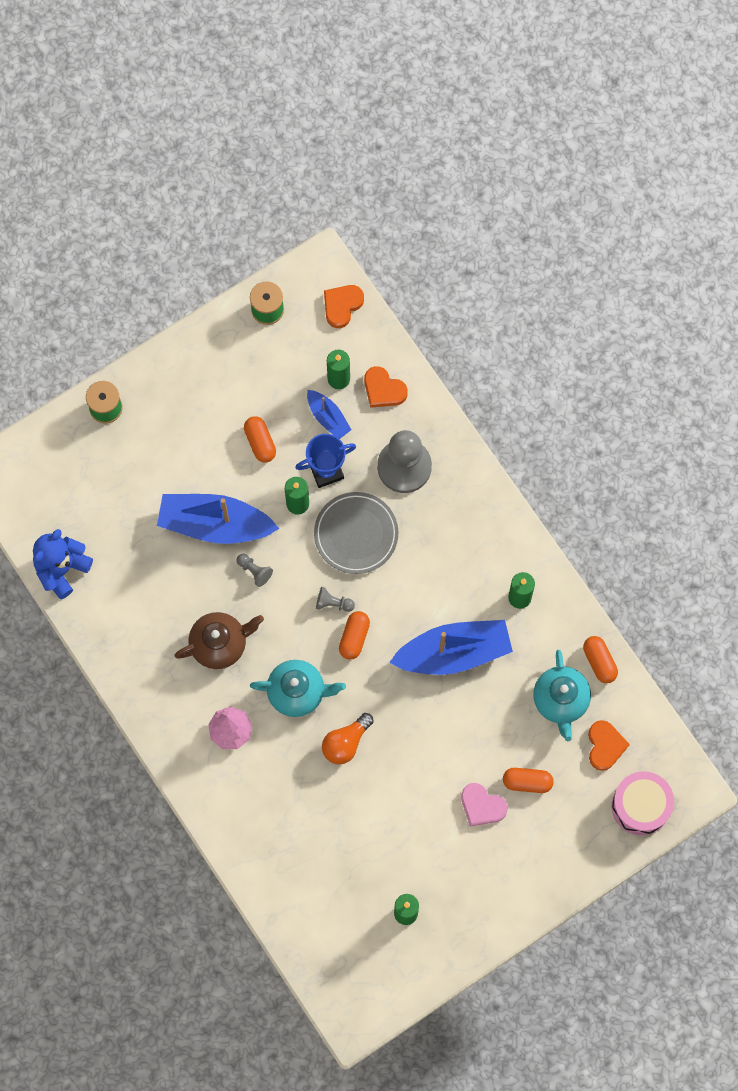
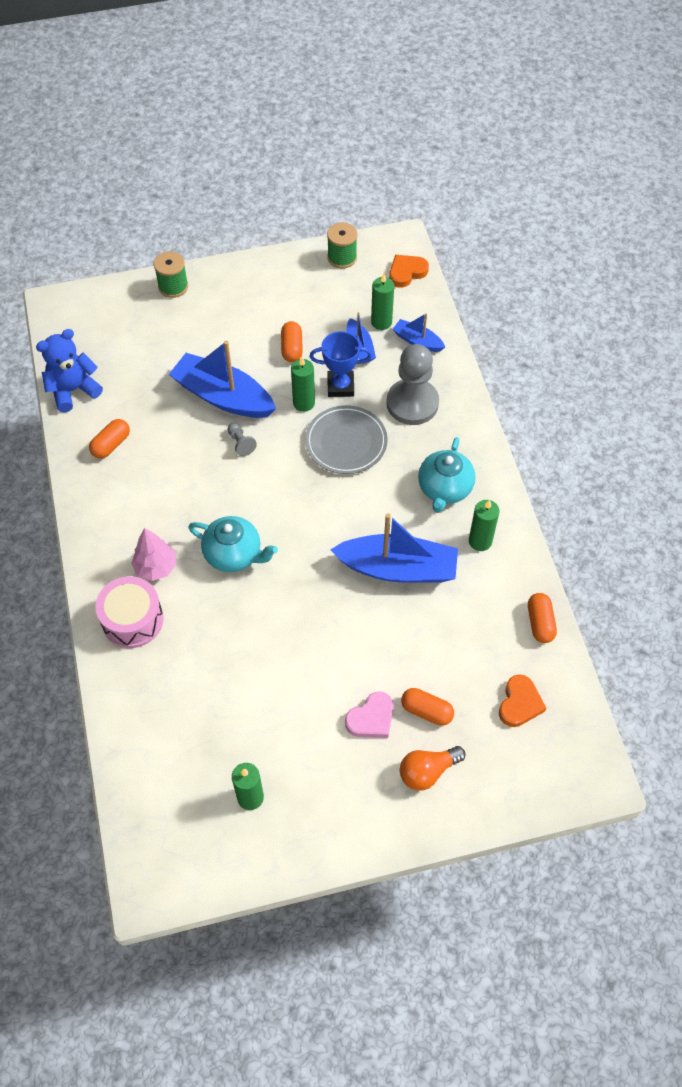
camera: 20 degrees right, 15 degrees down
brown teapot [174,612,264,669] -> none
grey pawn [316,587,355,612] -> none
orange light bulb [322,713,374,765] -> orange light bulb moved to [400,746,465,791]
orange capsule [339,611,370,660] -> orange capsule moved to [89,419,130,458]
orange heart [364,366,408,408] -> blue boat [393,313,445,352]
pink heart [461,783,508,827] -> pink heart turned 90 degrees counterclockwise [345,691,393,738]
turquoise teapot [533,650,591,741] -> turquoise teapot moved to [418,437,475,513]
pink drum [612,771,674,836] -> pink drum moved to [95,576,164,648]

